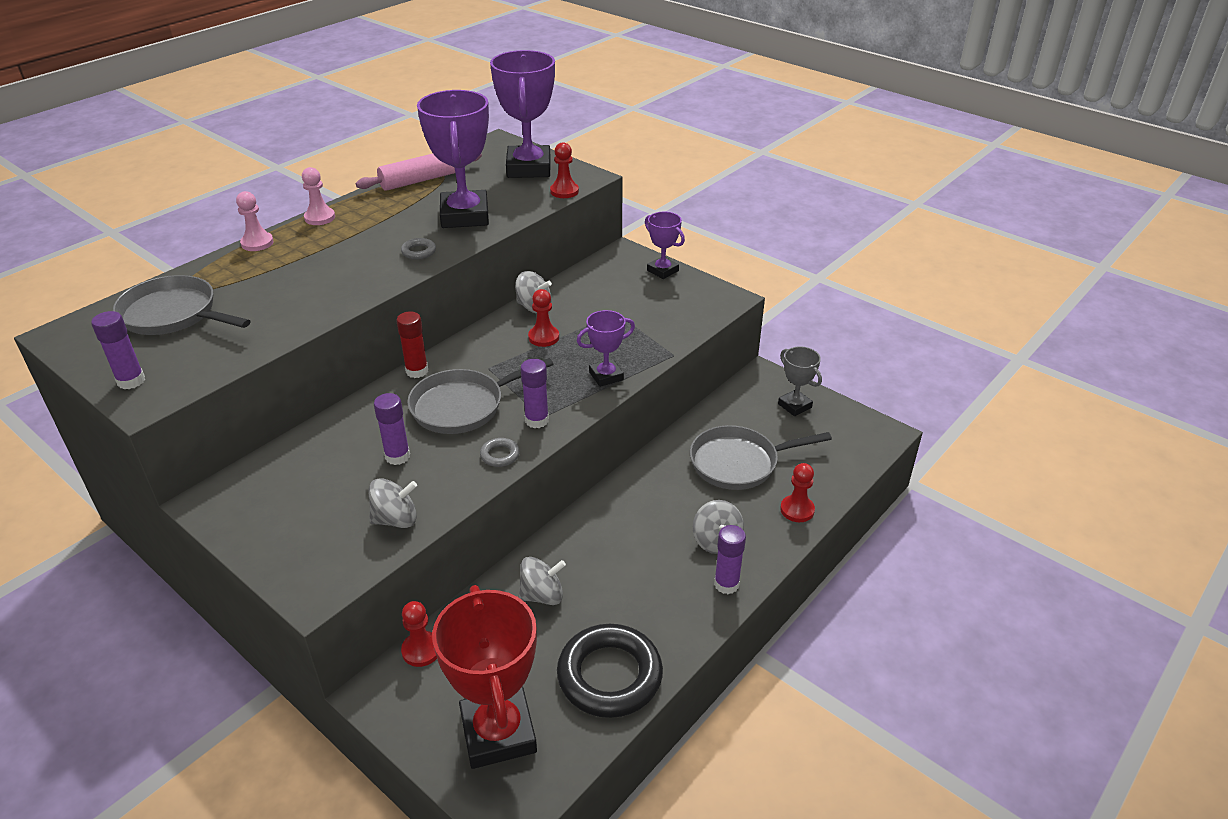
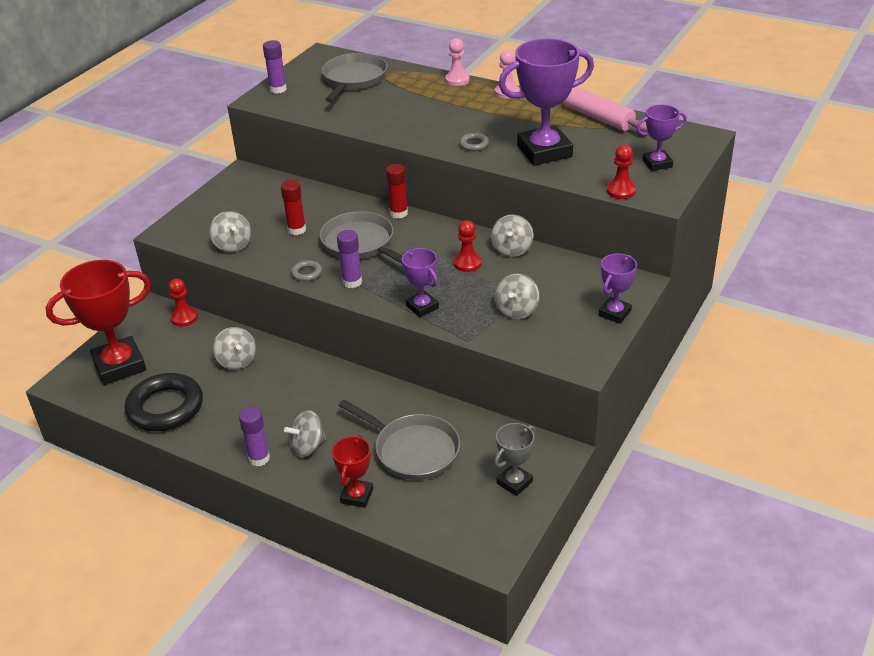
camera: 80 degrees right, 0 degrees up
purple glue stick [374,393,410,465] -> red glue stick [281,180,306,235]
purple trophy [490,50,555,178] -> purple trophy [636,104,687,171], size x0.52
grey pan [690,425,832,490] -> grey pan turned 150 degrees clockwise [338,400,460,480]
red pawn [780,463,815,522] -> red trophy [332,435,373,508]
none -> grey spinning top [495,274,539,319]

